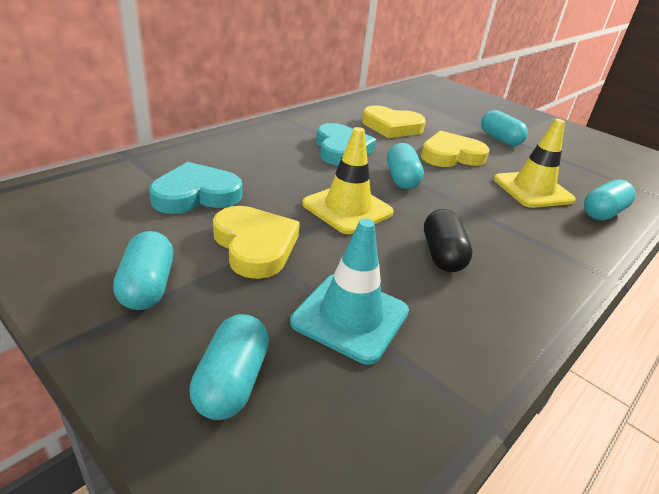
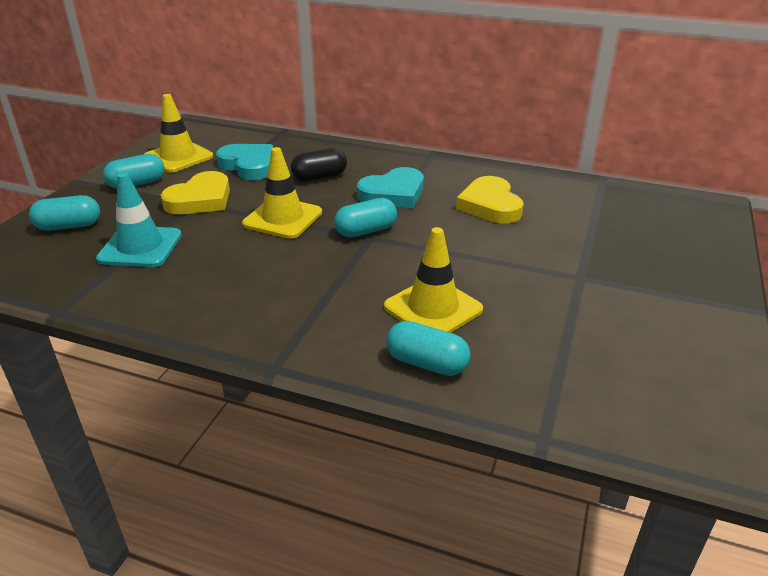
camera: 70 degrees right, 0 degrees up
yellow heart [421,131,489,167] -> none
black capsule [424,209,473,272] -> black capsule moved to [291,148,347,181]
turquoise capsule [481,110,528,146] -> none
none -> yellow traffic cone [144,94,213,173]

